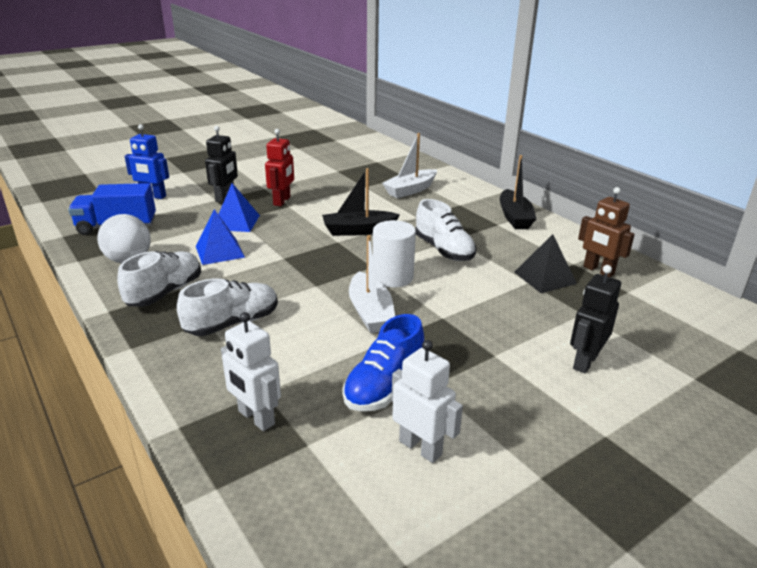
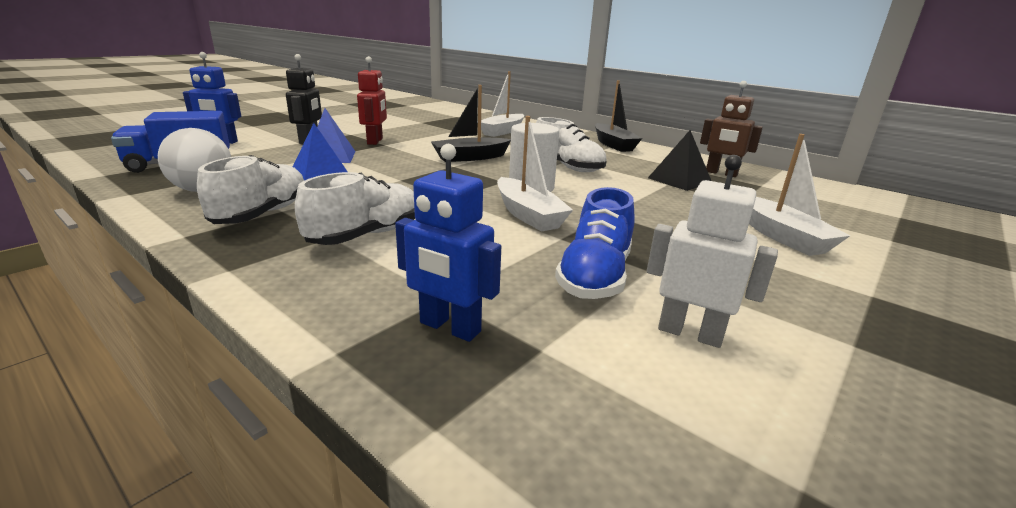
camera: 15 degrees left, 5 degrees down
white robot [221,312,281,431] -> blue robot [395,144,501,342]
black robot [570,265,621,374] -> white boat [749,134,850,256]

